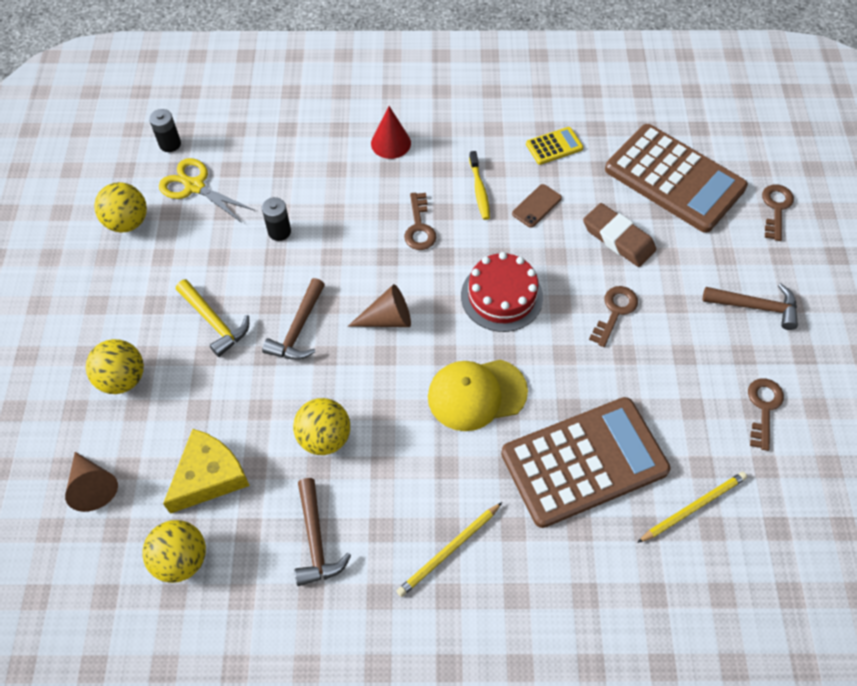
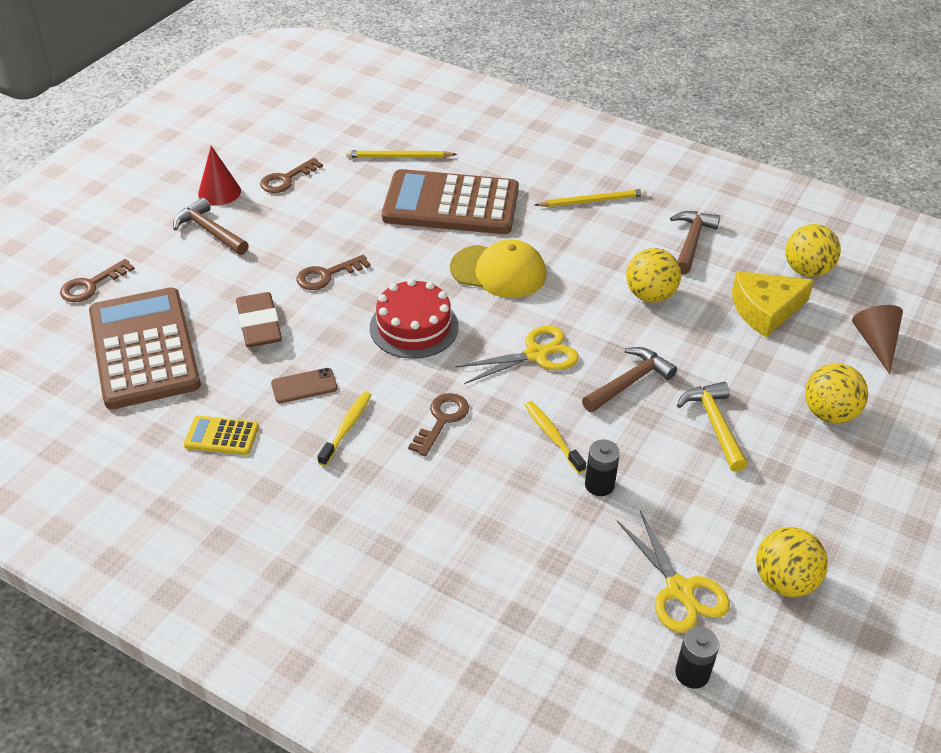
camera: 150 degrees left, 15 degrees down
brown cone [348,284,411,327] -> yellow scissors [455,326,579,384]
red cone [371,106,411,159] -> red cone moved to [198,146,241,205]
none -> yellow toothbrush [525,401,586,474]

